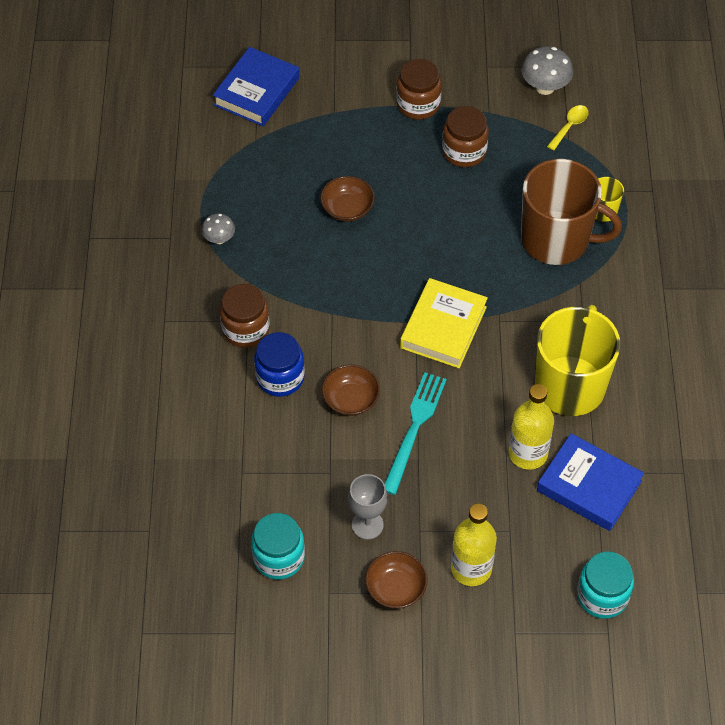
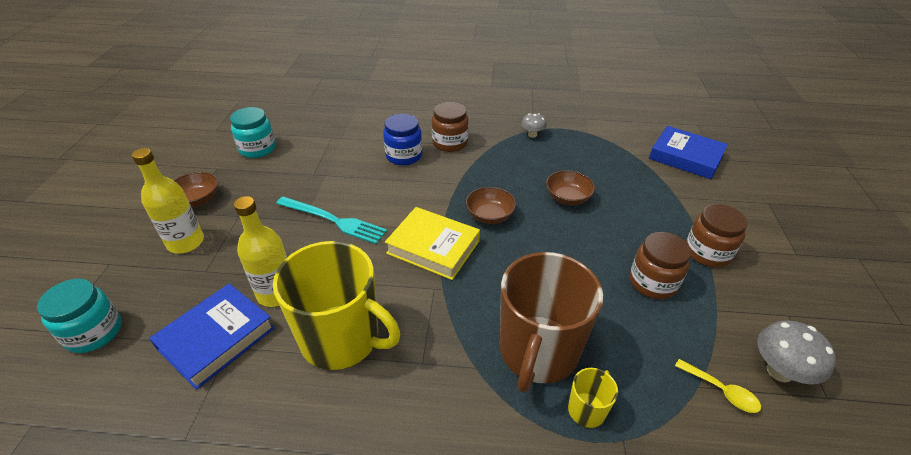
camera: 95 degrees right, 15 degrees down
brown bowl [322,364,380,416] -> brown bowl moved to [466,187,516,224]
grey goblet [348,474,388,540] -> none

